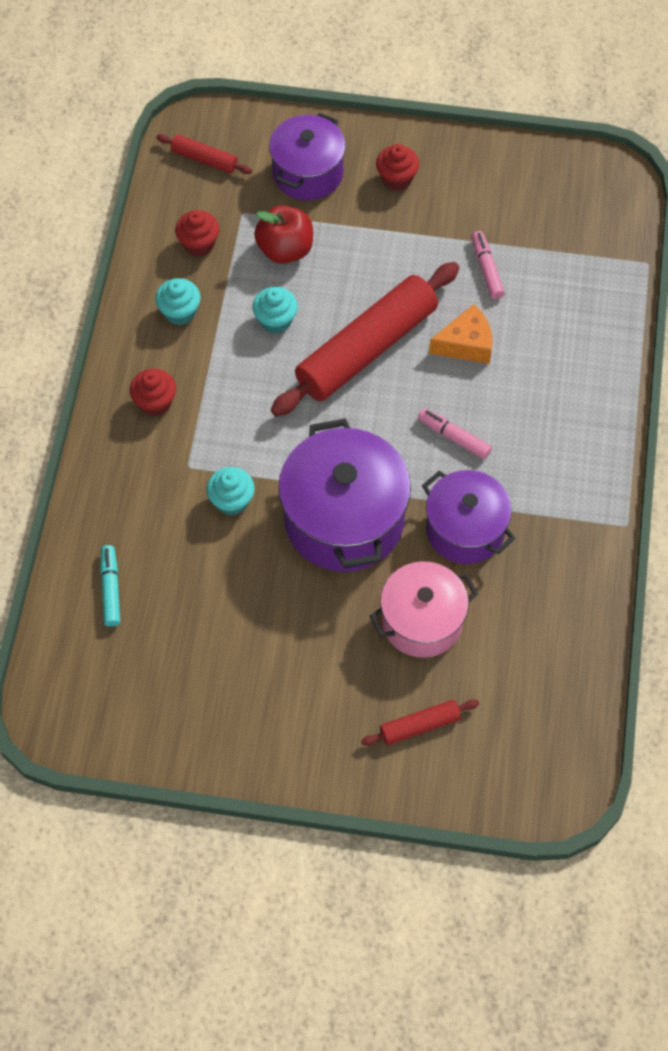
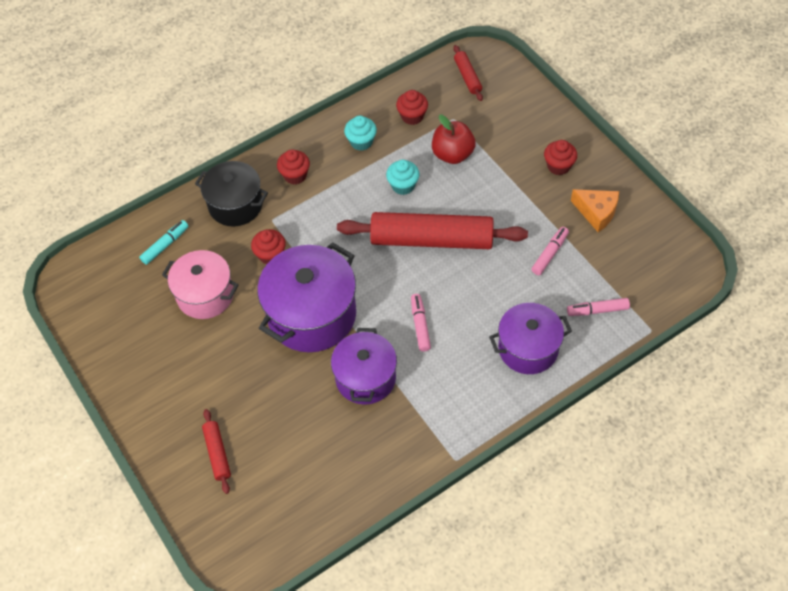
camera: 50 degrees right, 5 degrees down
turquoise cupcake [207,467,255,516] -> red cupcake [251,229,286,265]
purple pot [269,113,346,201] -> purple pot moved to [489,303,572,374]
red rolling pin [361,699,479,746] -> red rolling pin turned 45 degrees clockwise [202,409,231,494]
pink pot [370,561,478,658] -> pink pot moved to [162,250,239,319]
orange cheese [429,304,492,364] -> orange cheese moved to [571,189,619,232]
none -> black pot [195,161,268,227]
none -> pink marker [567,298,630,316]

